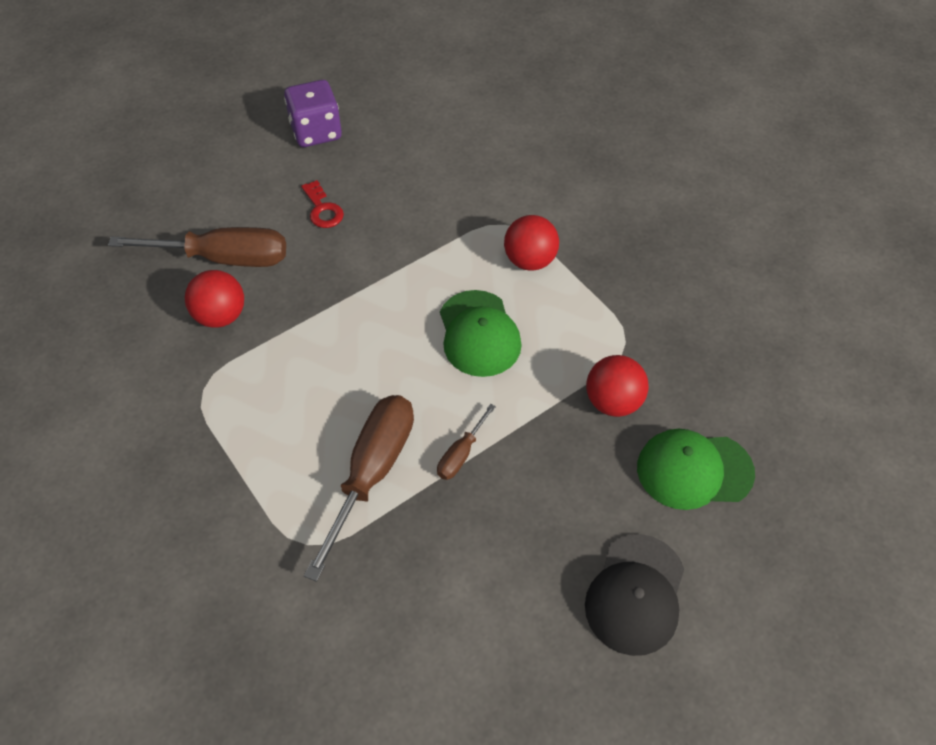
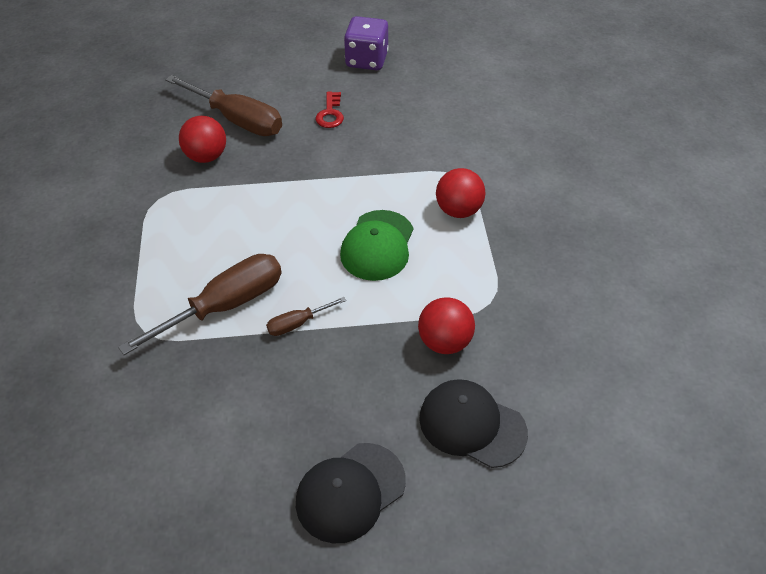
camera: 30 degrees right, 5 degrees down
green cap [637,429,755,510] -> black cap [419,379,528,468]

